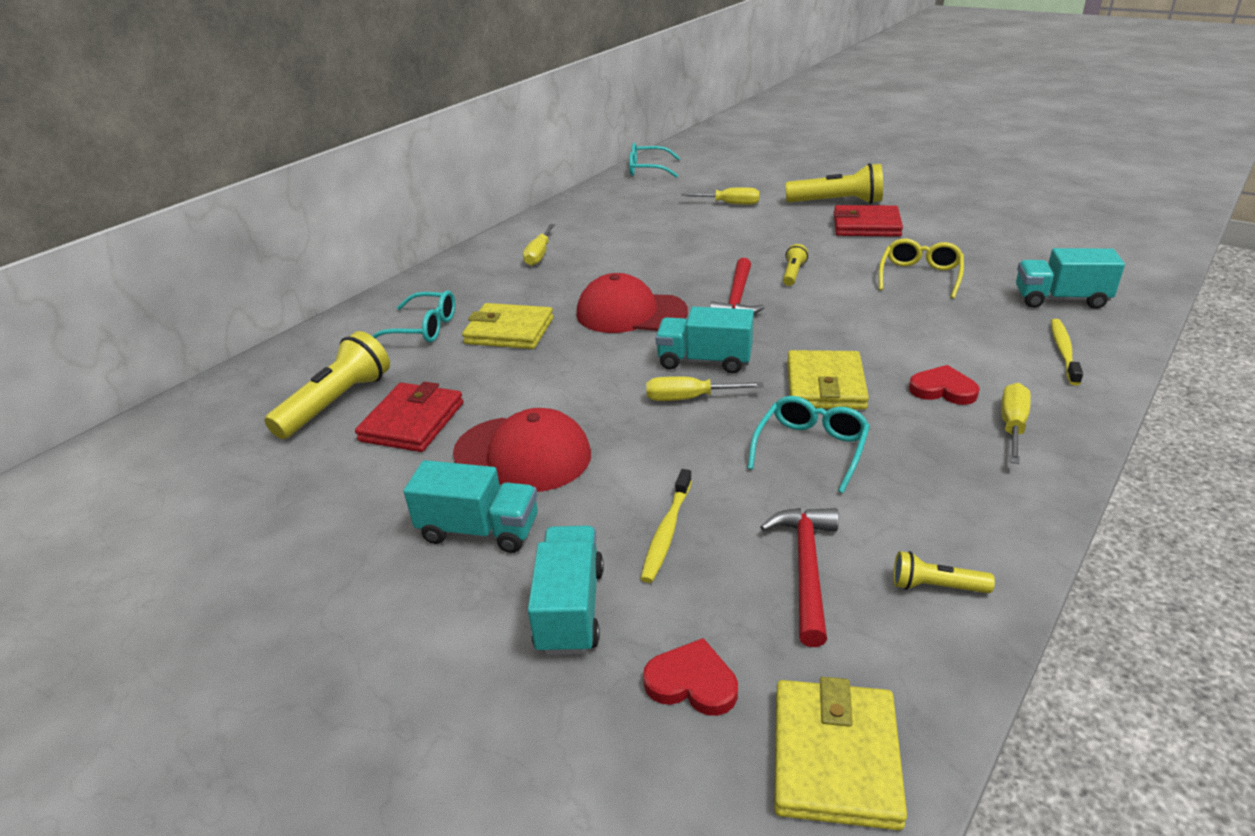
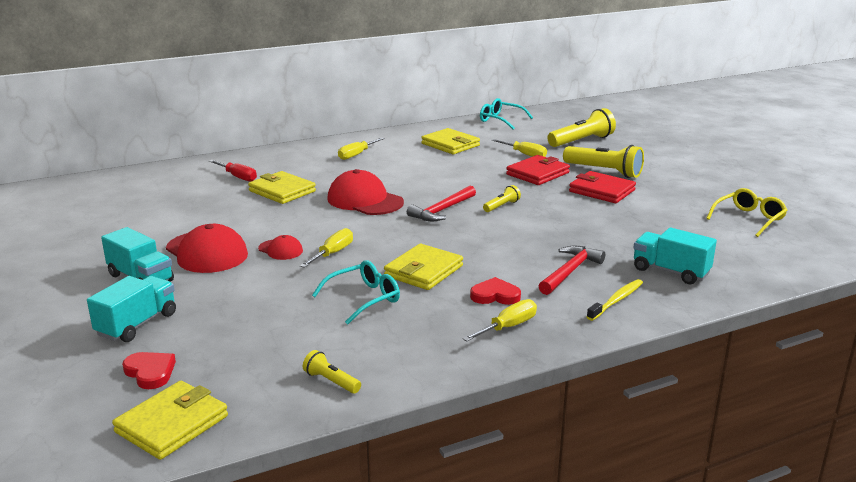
camera: 25 degrees right, 10 degrees down
yellow flashlight [264,331,390,439] -> yellow flashlight moved to [547,108,616,147]
red wallet [355,382,463,452] -> red wallet moved to [506,155,570,185]
turquoise glasses [372,290,455,343] -> red screwdriver [209,160,257,182]
yellow toothbrush [640,469,692,583] -> none
yellow screwdriver [646,376,764,401] -> yellow screwdriver turned 90 degrees clockwise [300,228,353,268]
turquoise truck [656,307,754,374] -> none
red hammer [760,508,839,647] -> red hammer moved to [539,246,605,295]
yellow glasses [879,239,964,299] -> yellow glasses moved to [706,188,788,237]
red heart [909,365,980,405] -> red heart turned 45 degrees counterclockwise [470,277,521,305]
none -> red cap [258,235,303,260]
none -> yellow wallet [421,128,480,154]

